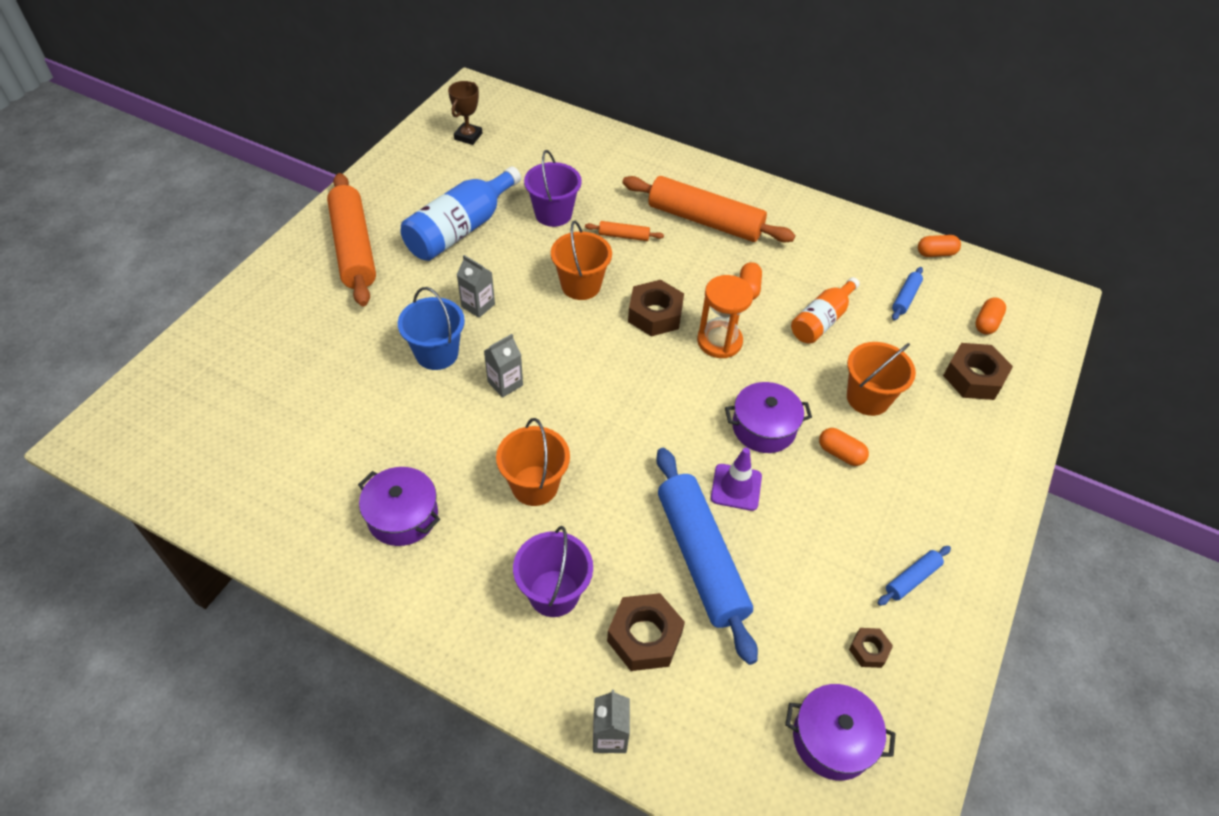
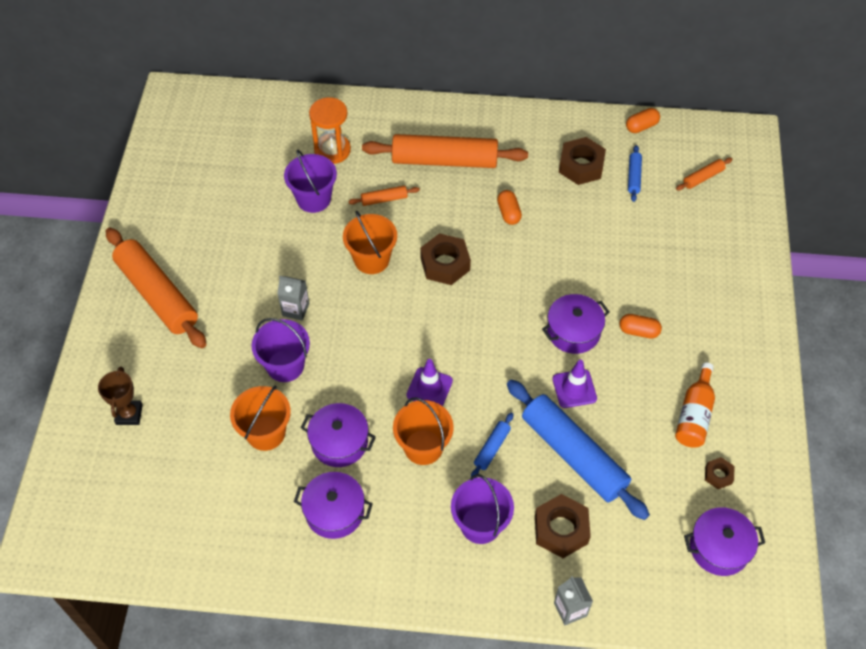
camera: 20 degrees left, 5 degrees up
blue bucket [398,287,465,370] -> purple bucket [251,318,310,382]
blue bottle [401,166,521,261] -> none
brown trophy [448,81,482,145] -> brown trophy moved to [98,366,143,425]
grey carton [484,334,523,398] -> none
orange hourglass [697,275,754,358] -> orange hourglass moved to [309,97,351,164]
orange bottle [791,277,860,344] -> orange bottle moved to [675,362,715,448]
orange bucket [847,342,916,416] -> orange bucket moved to [230,386,291,451]
blue rolling pin [878,546,951,606] -> blue rolling pin moved to [471,412,513,478]
brown nut [943,343,1013,400] -> brown nut moved to [559,137,606,185]
orange capsule [975,297,1006,334] -> orange rolling pin [676,158,733,190]
none -> purple pot [301,403,376,467]
none -> purple traffic cone [406,359,453,406]

